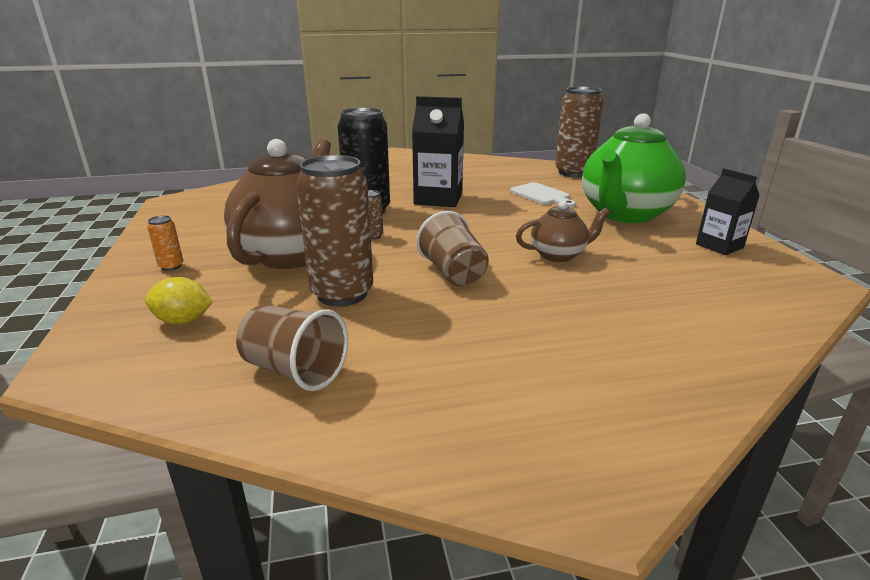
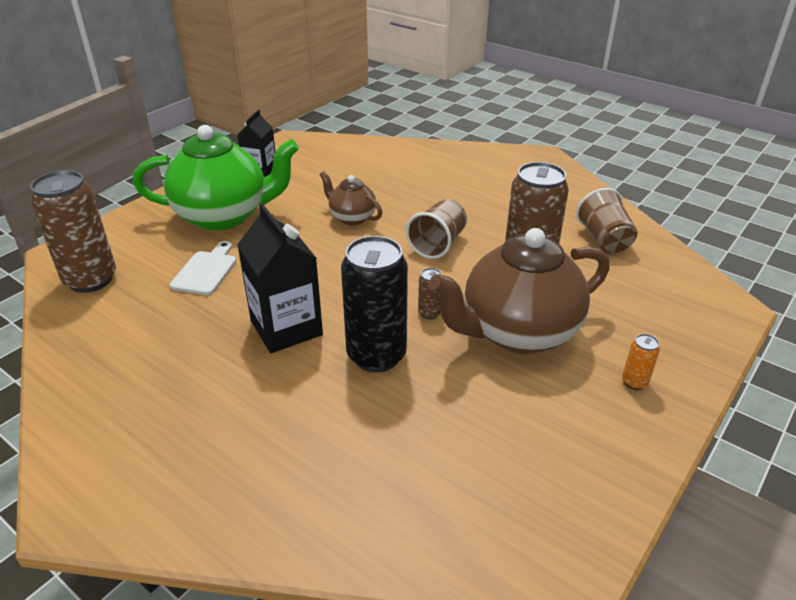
camera: 130 degrees left, 10 degrees up
yellow lemon [145,277,213,325] -> none

